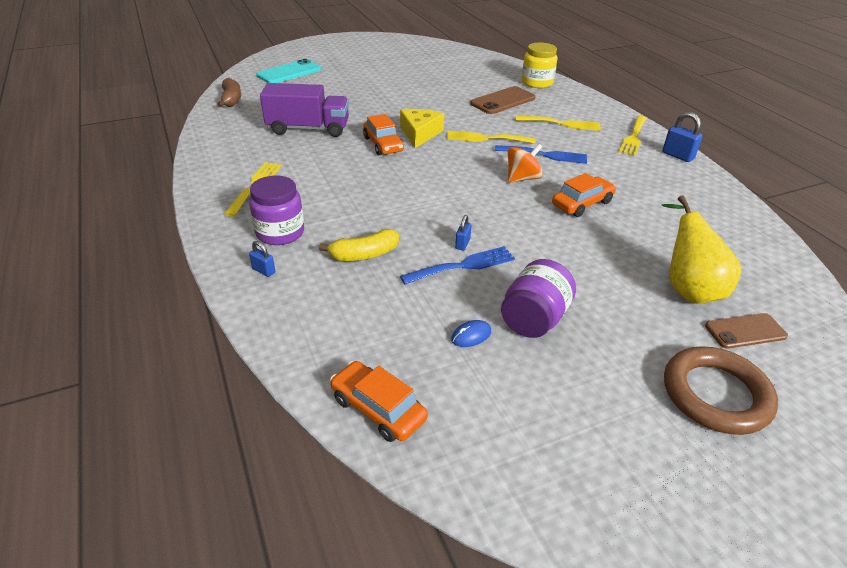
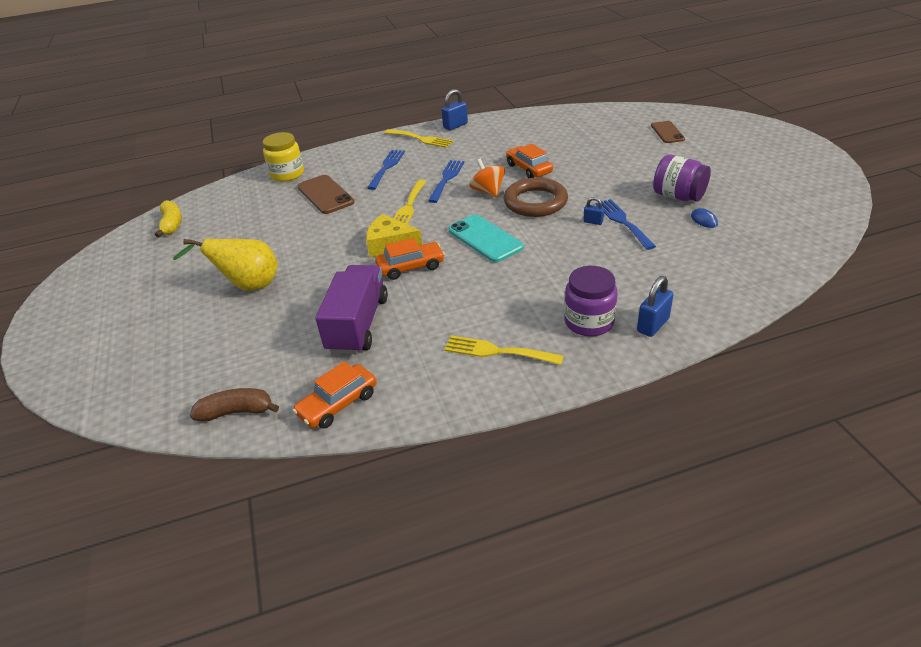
camera: 80 degrees left, 0 degrees up
blue padlock [249,241,275,277] -> blue padlock [637,276,673,337], size x1.69
turquoise phone [256,59,321,83] -> turquoise phone moved to [448,215,524,262]
yellow banana [319,229,399,261] -> yellow banana moved to [155,200,182,238]
orange car [330,361,428,442] -> orange car moved to [292,361,377,429]
yellow fork [516,116,601,131] -> blue fork [367,150,405,190]
yellow pear [661,195,741,304] -> yellow pear moved to [173,238,278,291]
brown ring [664,346,778,435] -> brown ring moved to [504,178,568,217]

